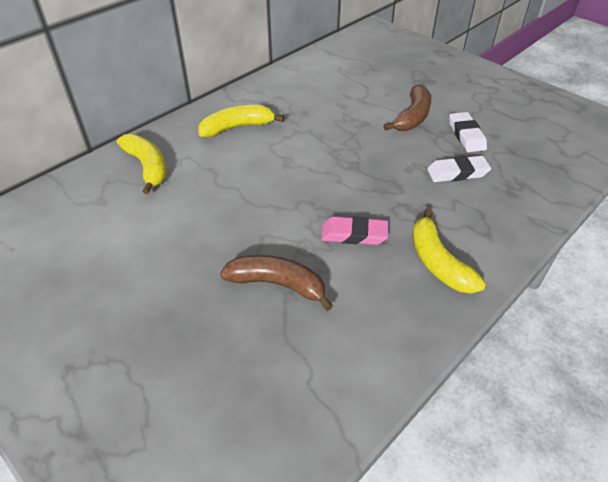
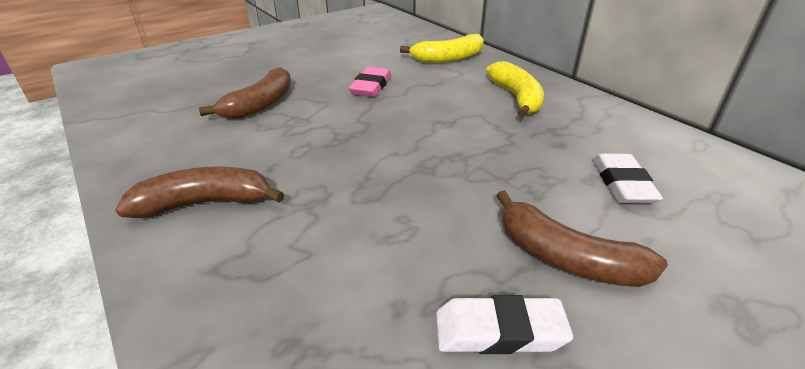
camera: 100 degrees right, 10 degrees down
pink eraser [321,216,388,245] -> pink eraser moved to [349,67,391,97]
yellow banana [412,209,486,294] -> brown banana [115,166,284,218]
white eraser [427,156,491,182] -> white eraser moved to [593,153,663,203]

